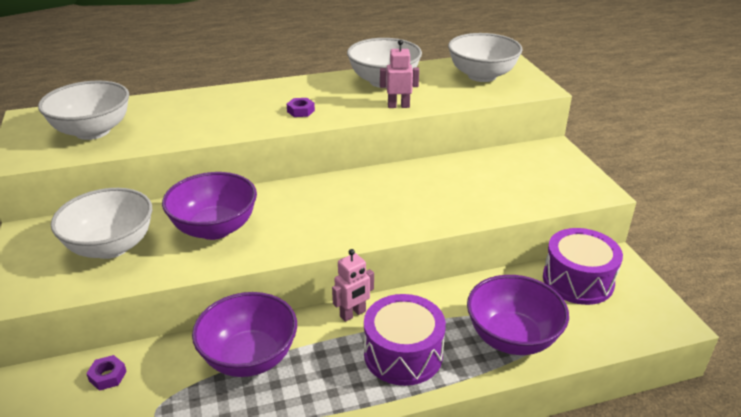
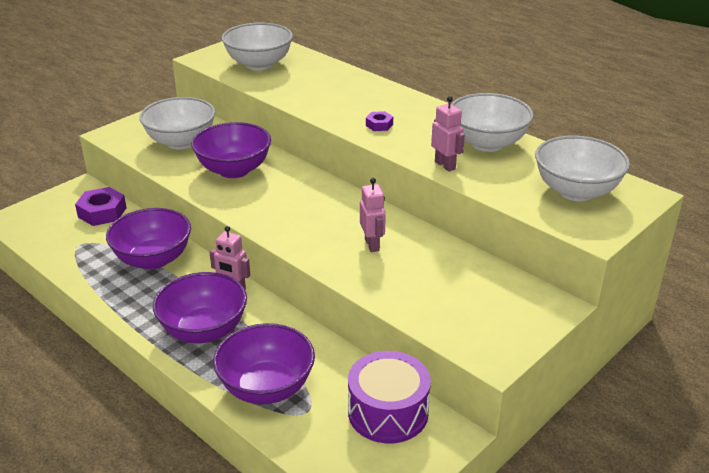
camera: 60 degrees right, 0 degrees up
purple nut [86,355,127,391] -> purple nut [75,187,127,226], size x1.81
purple drum [364,294,446,386] -> purple bowl [153,272,247,343]
none -> pink robot [360,178,386,252]

